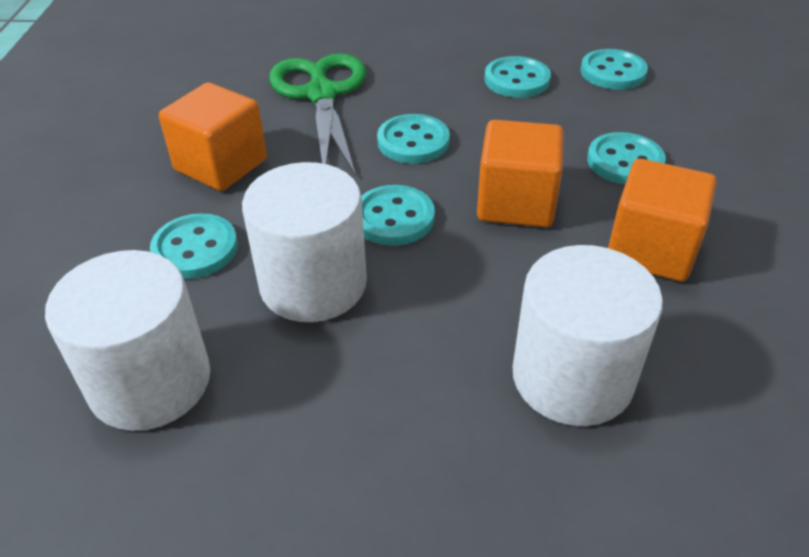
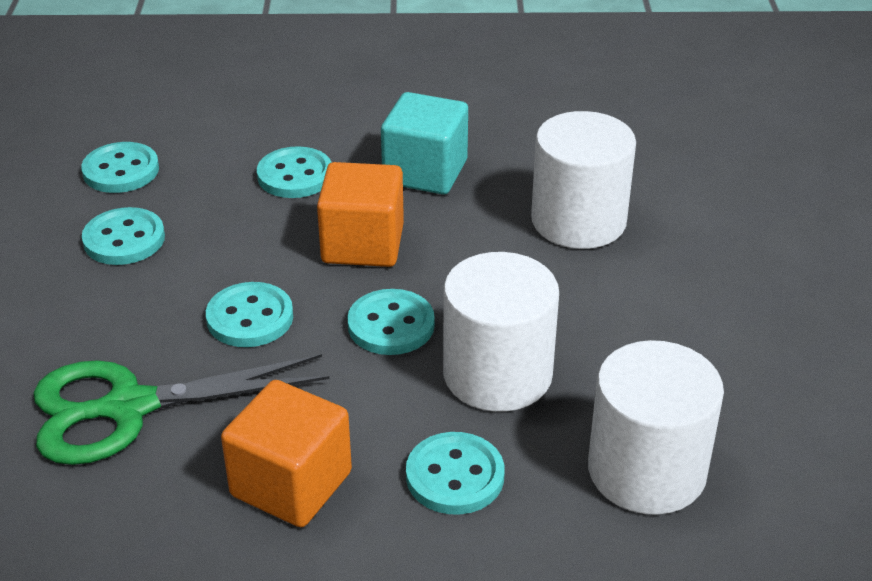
camera: 95 degrees left, 5 degrees down
orange cube [608,159,716,282] -> turquoise cube [381,92,468,195]

